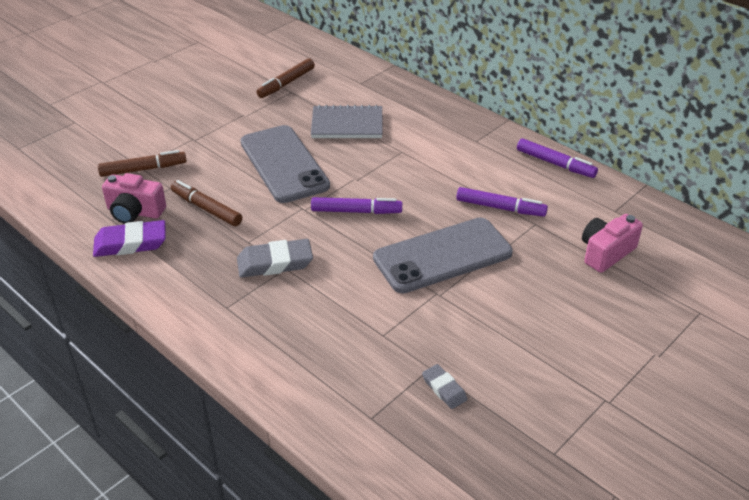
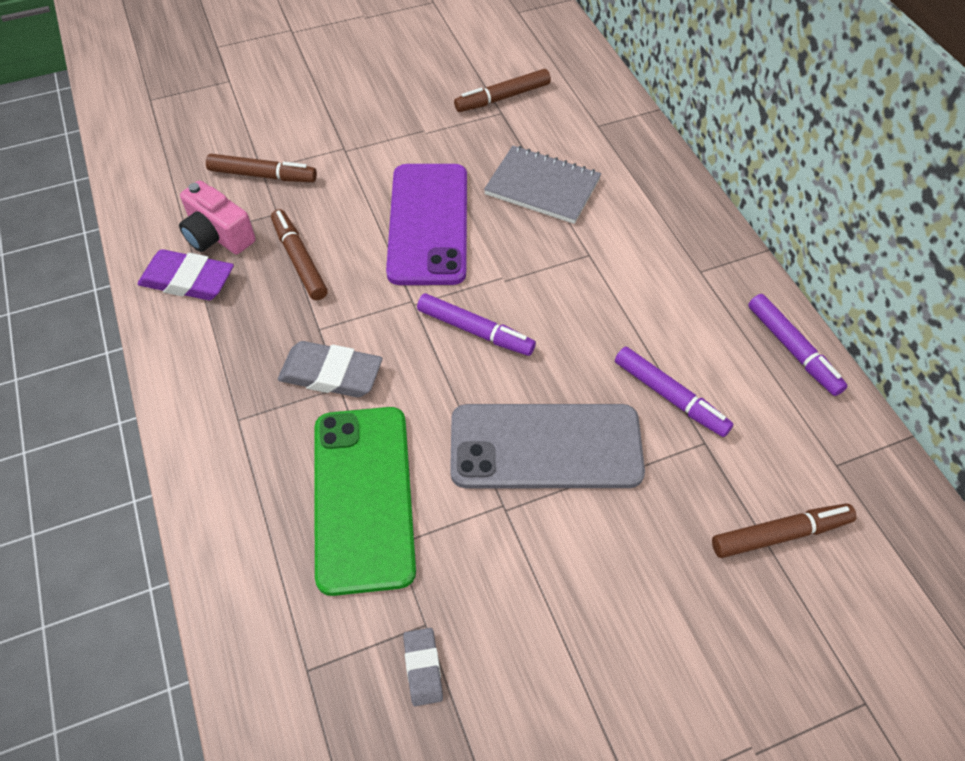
camera: 25 degrees right, 15 degrees up
grey phone [241,125,330,203] -> purple phone [386,164,467,285]
pink camera [582,214,643,273] -> brown marker [712,503,857,558]
none -> green phone [315,407,416,596]

